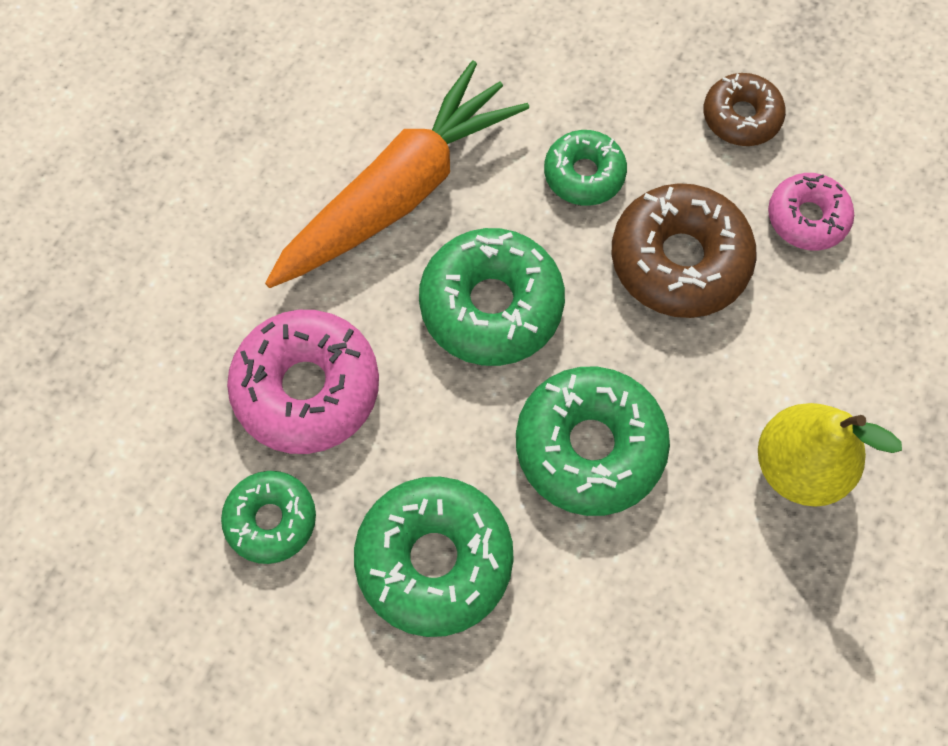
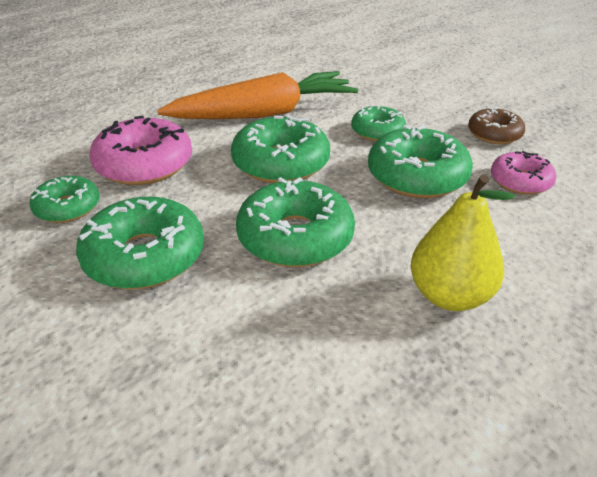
camera: 25 degrees right, 30 degrees down
brown donut [612,183,757,318] -> green donut [368,125,473,198]

